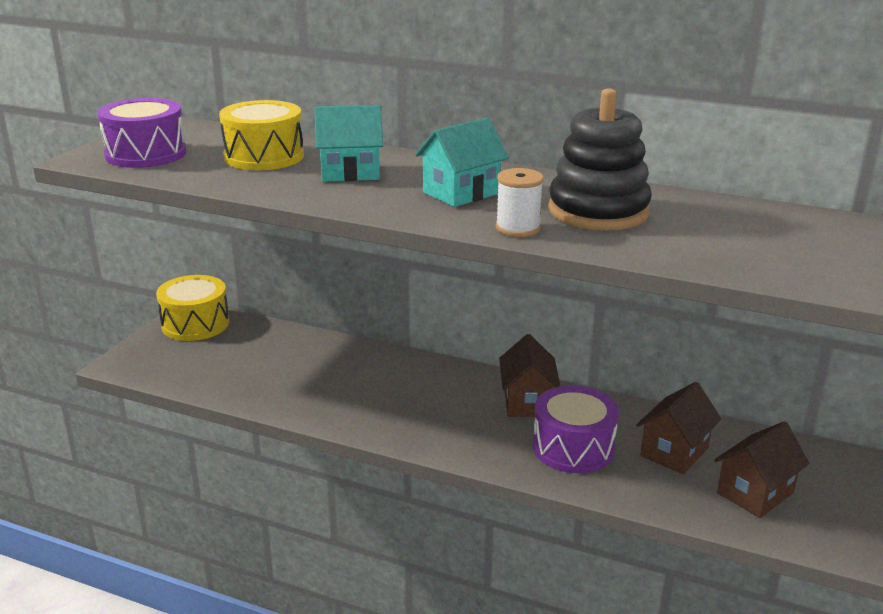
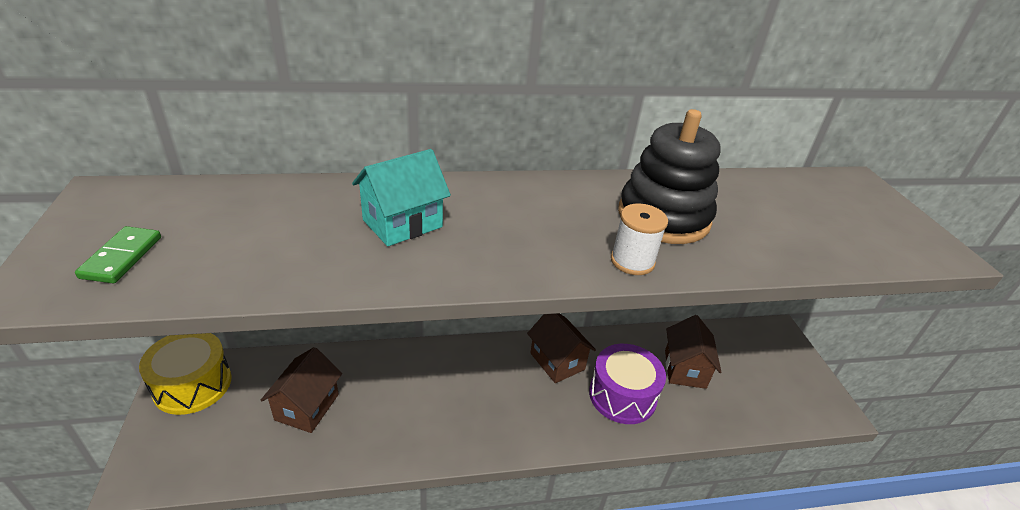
camera: 35 degrees left, 10 degrees up
purple drum [98,98,187,168] -> green domino [75,226,161,283]
yellow drum [219,100,304,170] -> none
turquoise house [415,118,509,207] -> none
brown house [714,421,810,518] -> brown house moved to [261,347,342,433]

